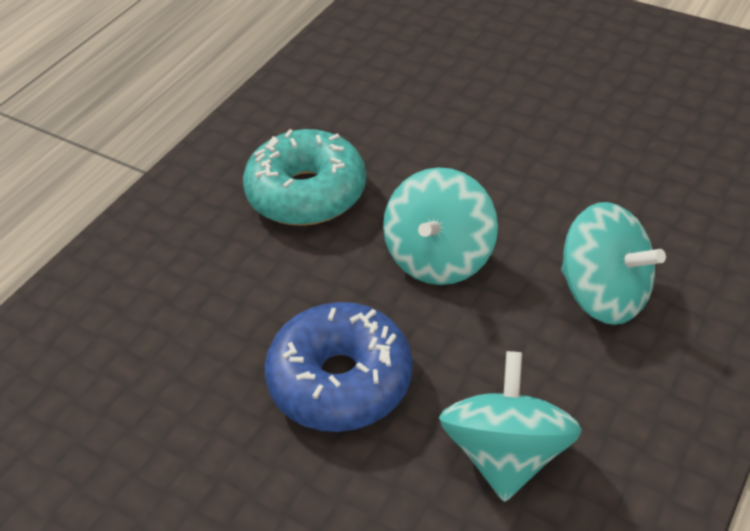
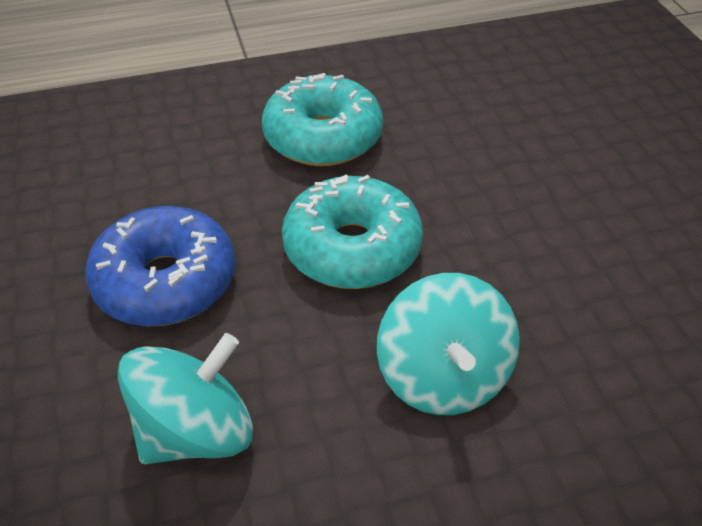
camera: 40 degrees right, 0 degrees up
turquoise spinning top [383,167,498,285] -> turquoise donut [282,174,423,289]

